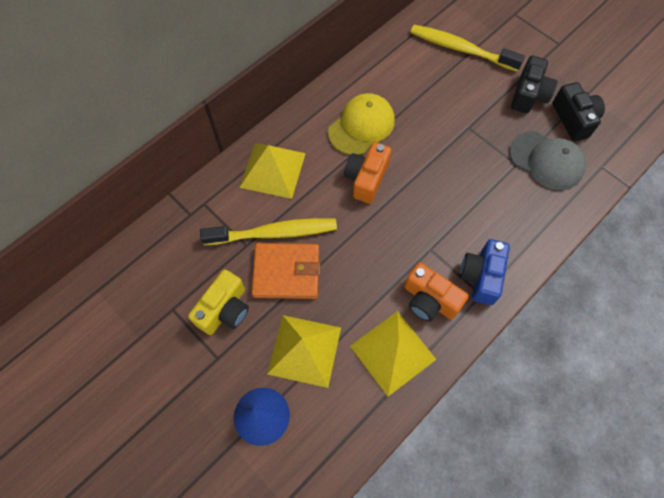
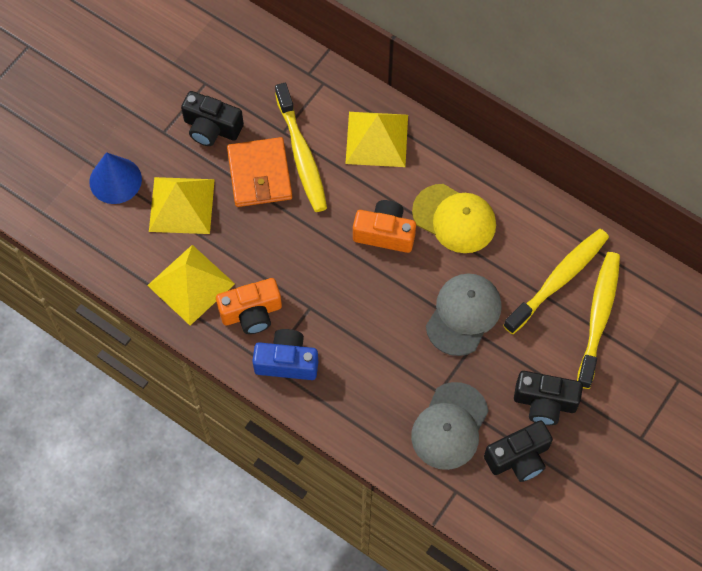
camera: 80 degrees right, 0 degrees up
yellow camera [188,269,249,335] -> black camera [181,91,244,146]
orange camera [404,262,469,322] -> orange camera turned 135 degrees counterclockwise [216,278,282,334]
none -> grey cap [426,274,502,356]
none -> yellow toothbrush [503,229,609,334]

